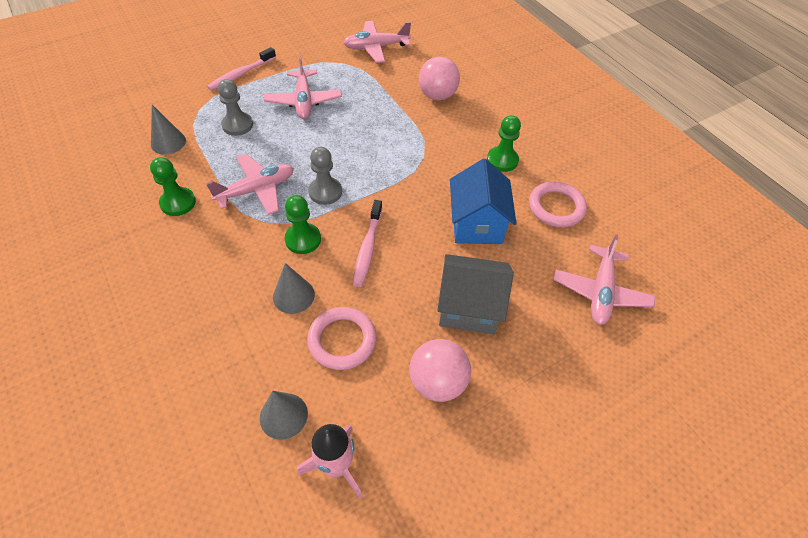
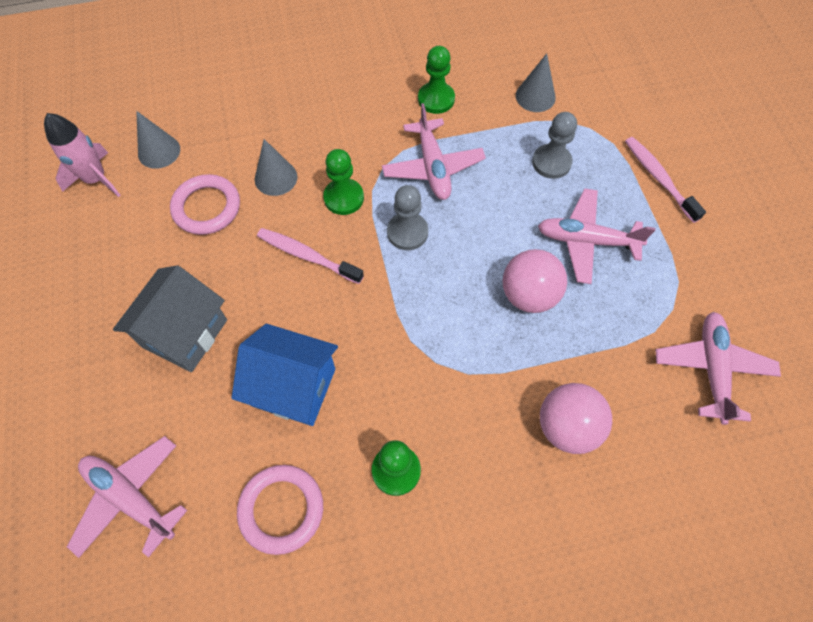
camera: 110 degrees right, 10 degrees up
pink ball [409,339,471,402] -> pink ball moved to [503,249,567,313]

